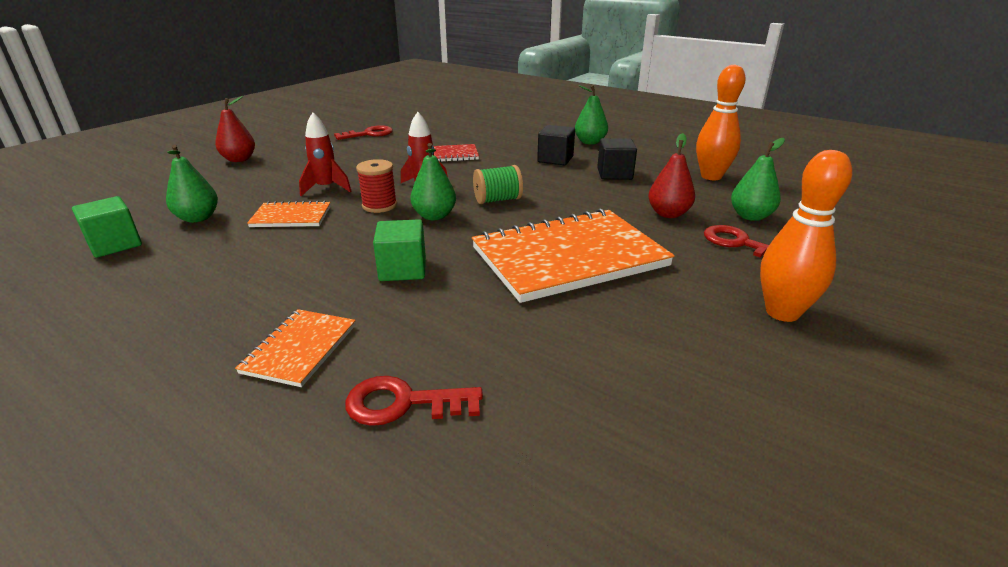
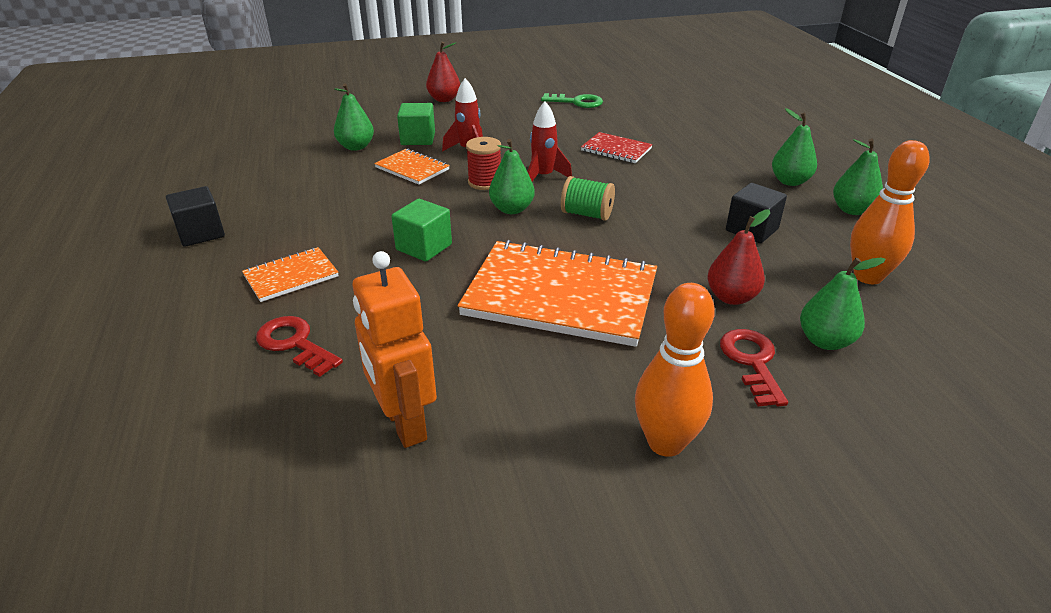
camera: 40 degrees right, 5 degrees up
green cube [72,196,142,258] -> green cube moved to [397,103,435,145]
red key [334,125,393,140] -> green key [541,93,603,108]
black cube [537,125,575,165] -> black cube moved to [166,186,225,247]
none -> orange robot [353,251,437,448]
none -> green pear [833,139,883,215]

